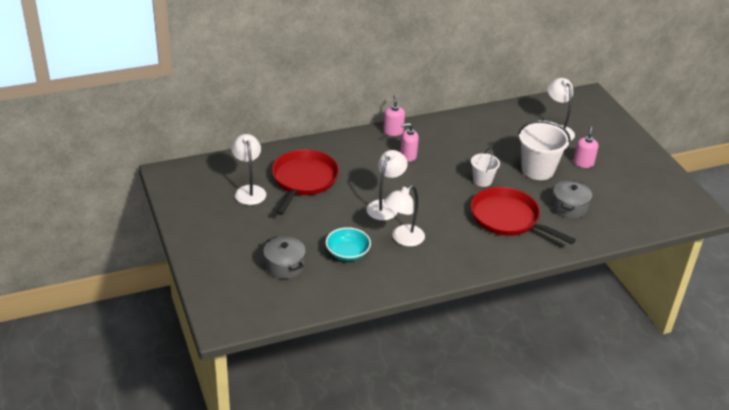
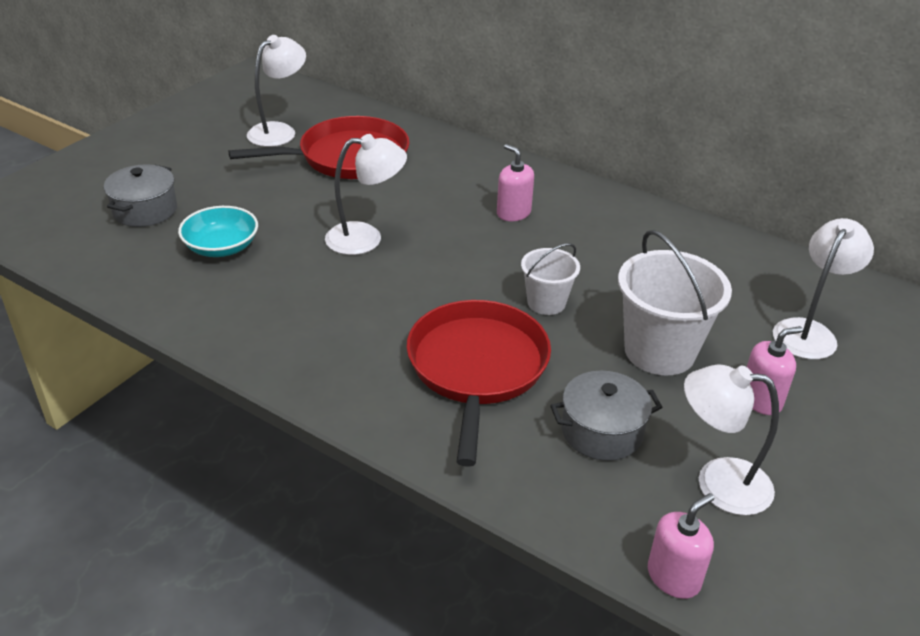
camera: 55 degrees right, 0 degrees up
pink soap dispenser [383,95,405,136] -> pink soap dispenser moved to [648,493,714,599]
white lamp [384,185,425,246] -> white lamp moved to [684,364,779,516]

